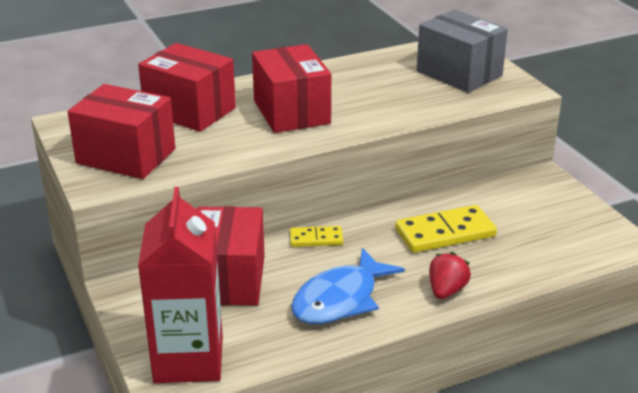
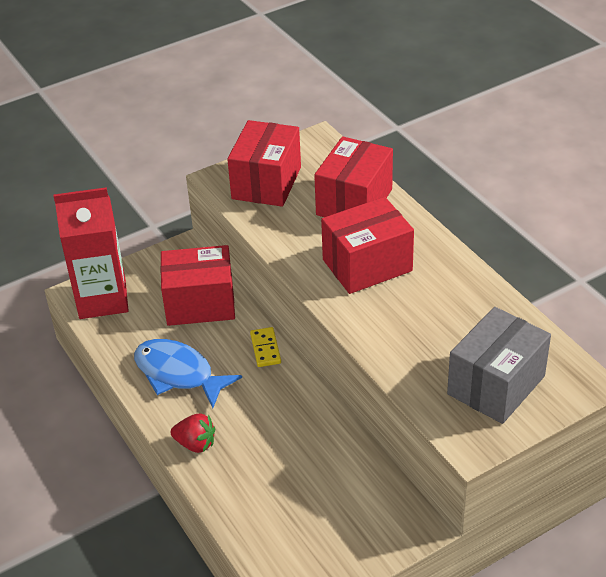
camera: 85 degrees right, 10 degrees up
yellow domino [395,205,497,253] -> none

